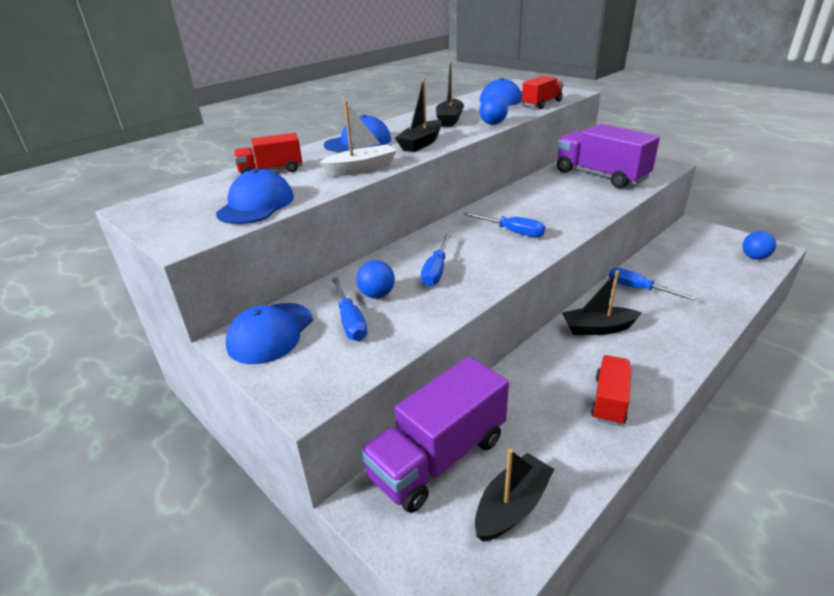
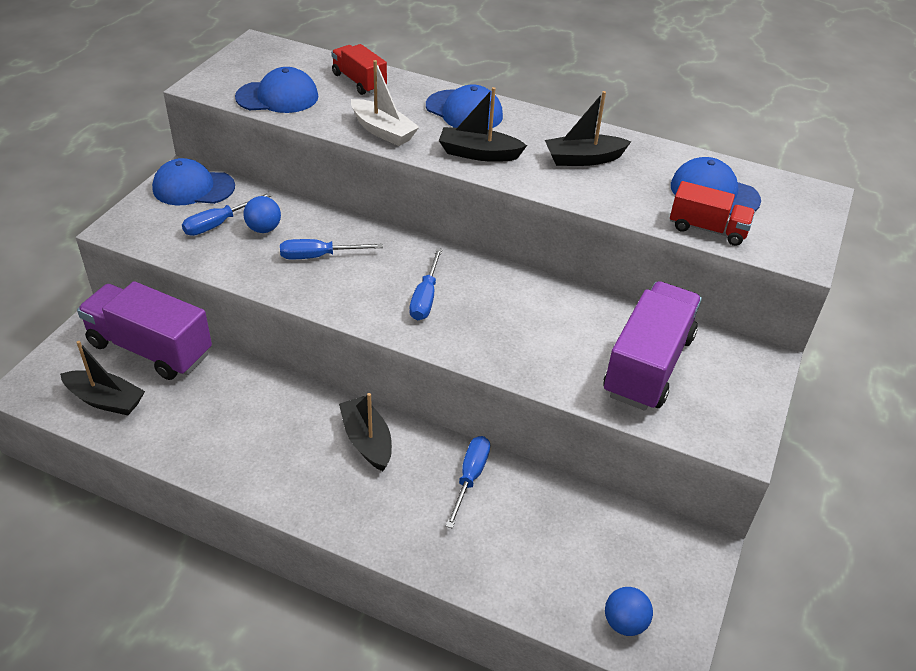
camera: 65 degrees right, 10 degrees up
blue ball [479,95,508,125] -> none
red truck [591,355,632,426] -> none

